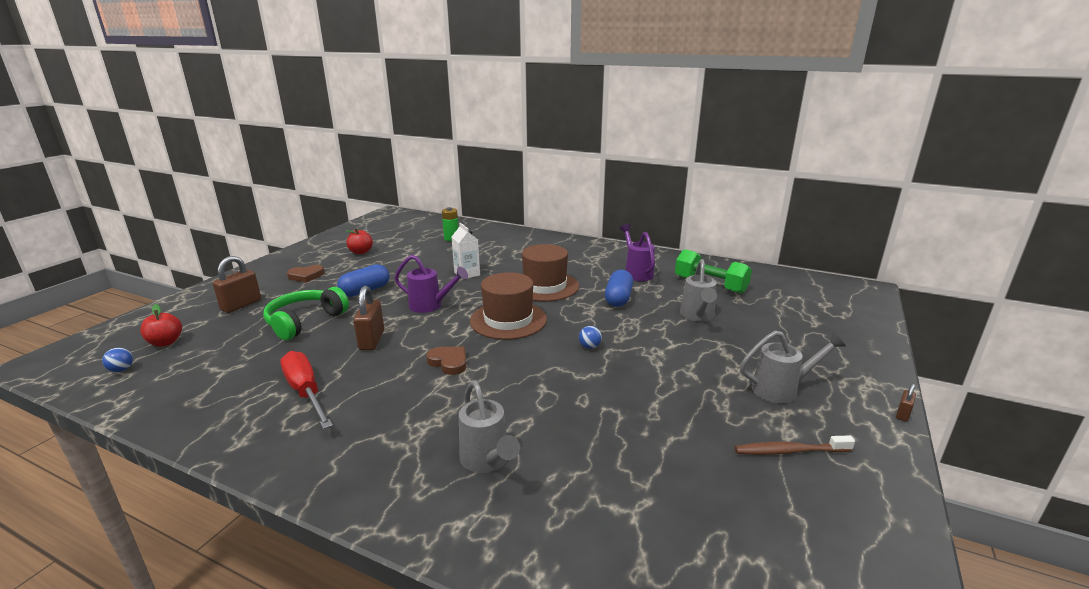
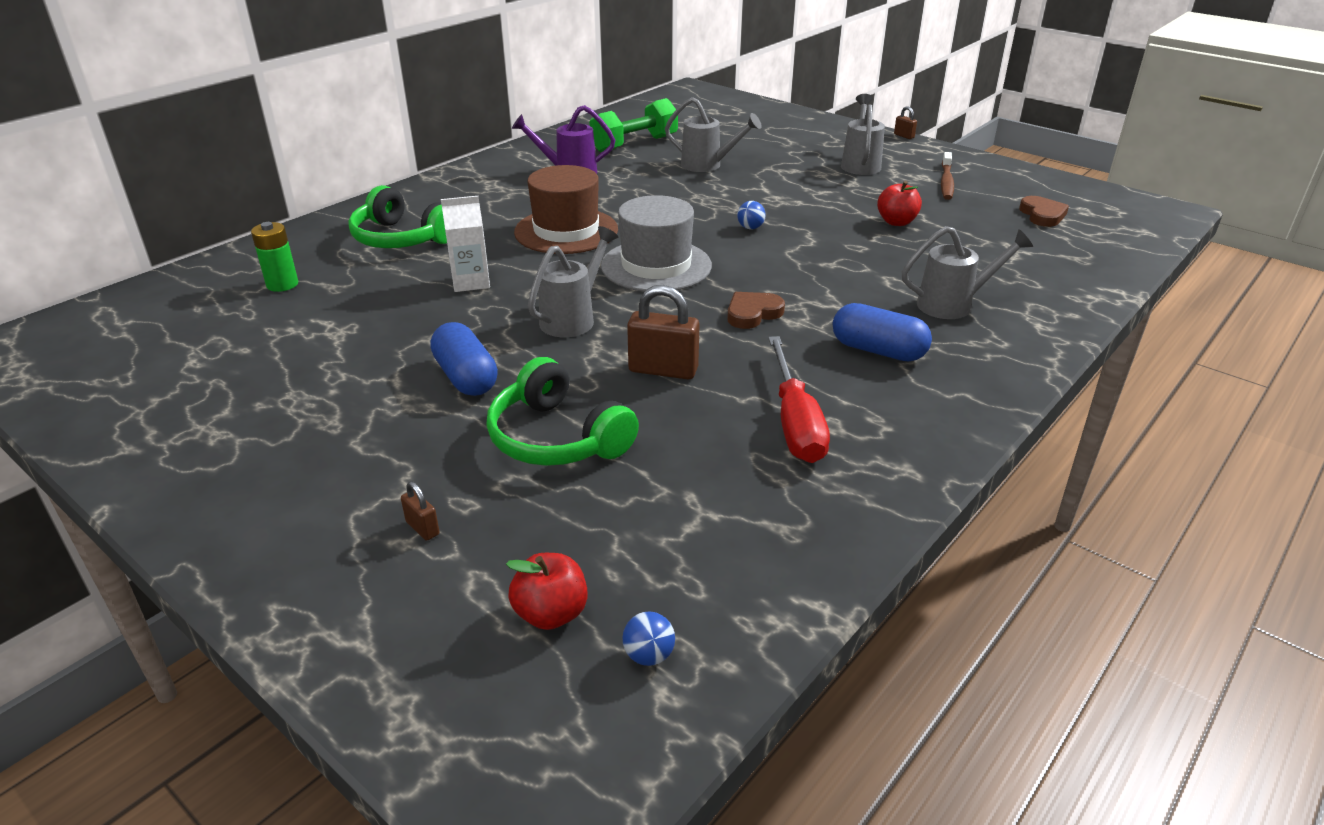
camera: 75 degrees left, 10 degrees up
brown padlock [213,256,261,313] -> brown padlock [401,482,440,541], size x0.49
red screwdriver [280,351,333,429] -> red screwdriver turned 75 degrees counterclockwise [768,336,830,463]
brown heart [287,265,325,283] -> brown heart moved to [1019,196,1069,227]
red apple [345,228,373,254] -> red apple moved to [877,181,922,226]
purple watering can [394,255,468,313] -> grey watering can [528,226,618,337]
brown hat [470,272,547,340] -> grey hat [601,195,712,292]
blue capsule [605,270,633,307] -> blue capsule moved to [833,303,932,361]
none -> green headphones [348,185,447,248]

